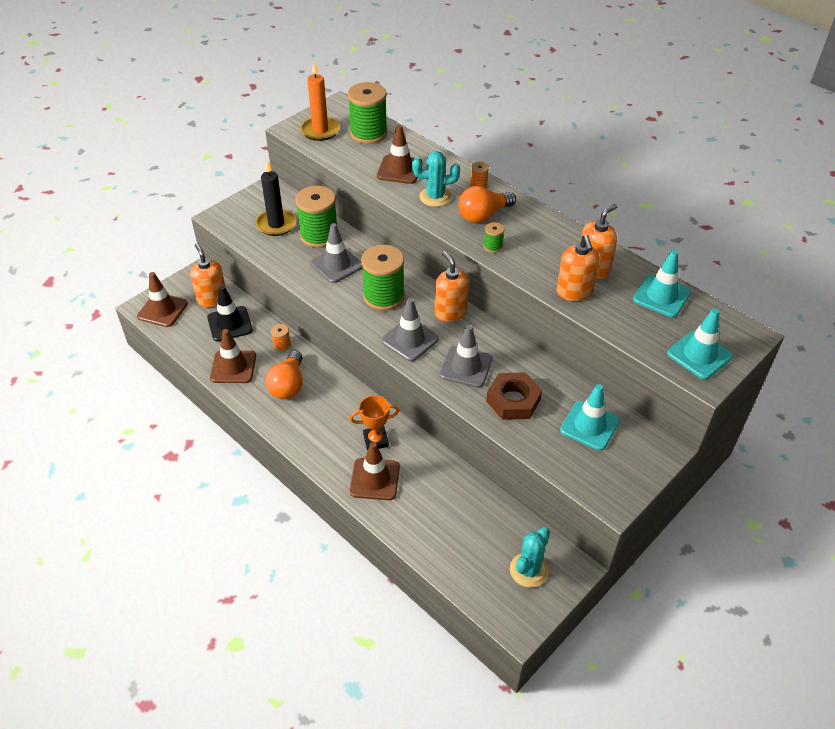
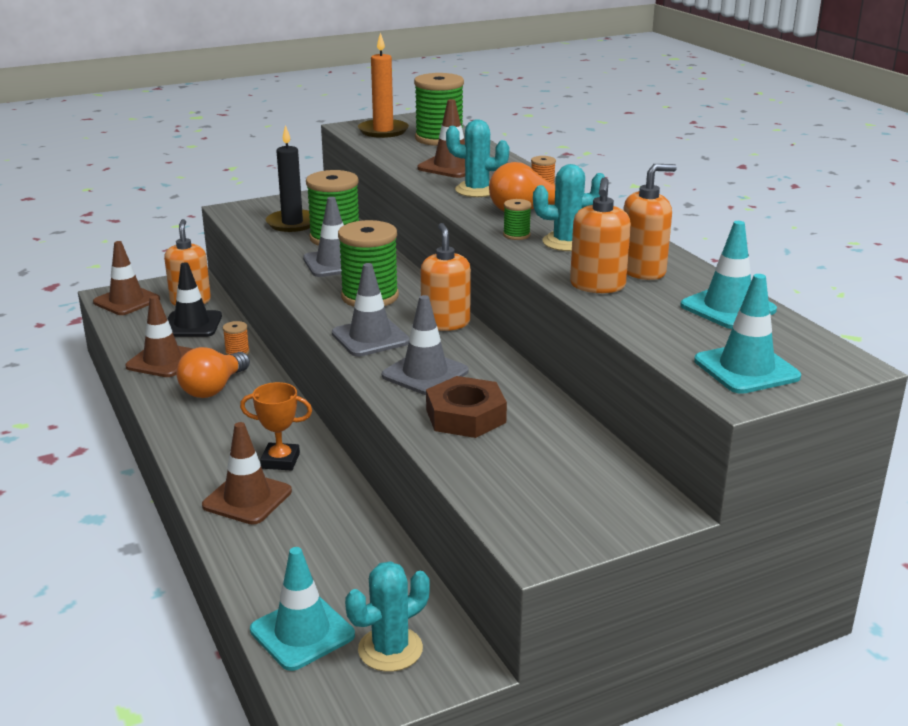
camera: 20 degrees right, 20 degrees down
turquoise traffic cone [560,384,620,451] -> turquoise traffic cone moved to [250,547,355,671]
none -> turquoise cactus [533,164,605,251]

